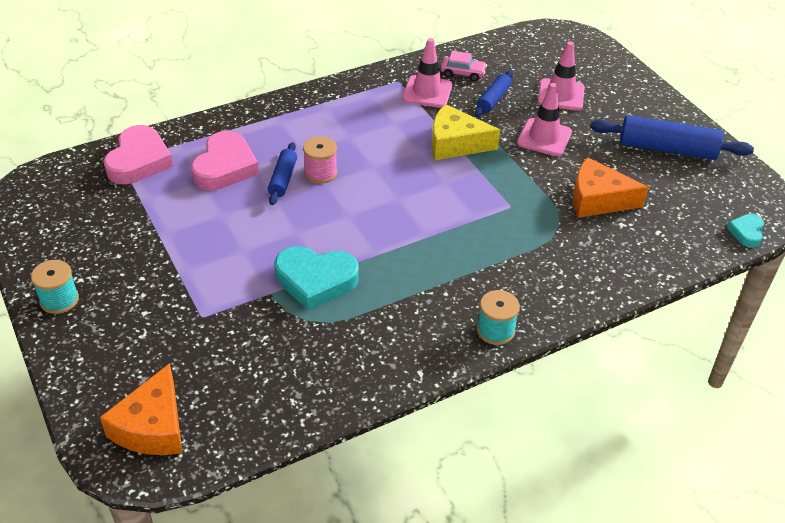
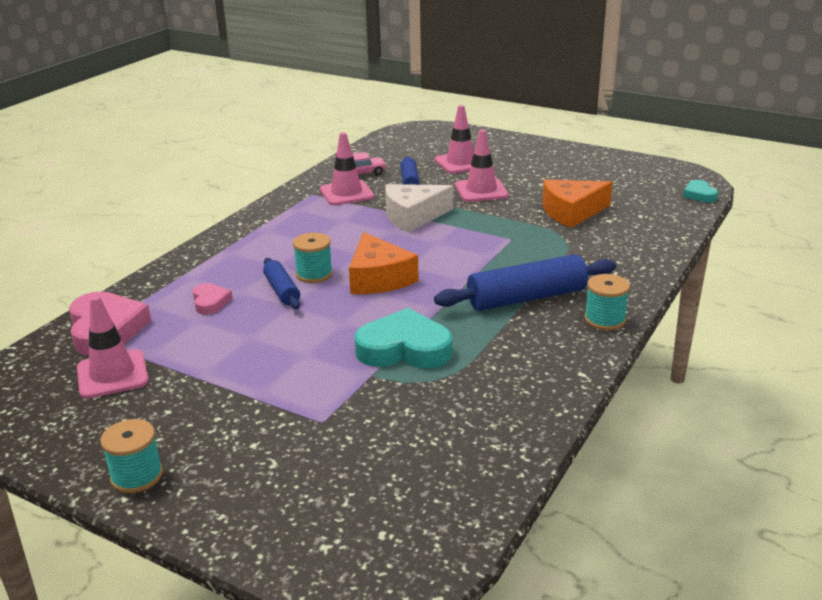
camera: 30 degrees left, 15 degrees down
orange cheese [100,363,182,455] -> orange cheese moved to [349,232,419,294]
pink heart [191,131,259,190] -> pink heart [193,283,233,315], size x0.52
turquoise heart [275,246,359,310] -> turquoise heart turned 150 degrees counterclockwise [354,308,453,369]
pink spool [303,136,337,184] -> turquoise spool [293,233,333,283]
yellow cheese [432,104,500,160] -> white cheese [385,184,453,232]
blue rolling pin [590,115,754,160] -> blue rolling pin moved to [434,254,616,311]
none -> pink traffic cone [77,296,149,399]

